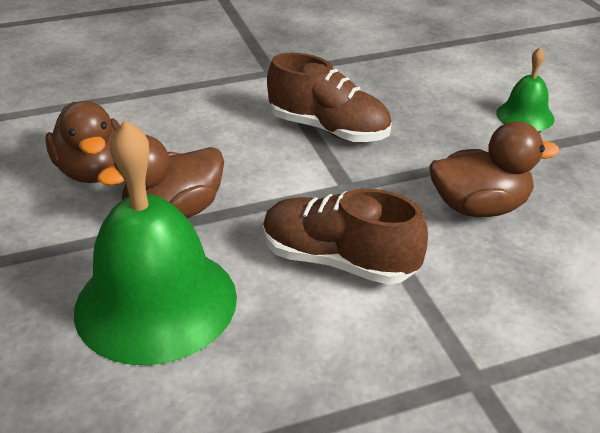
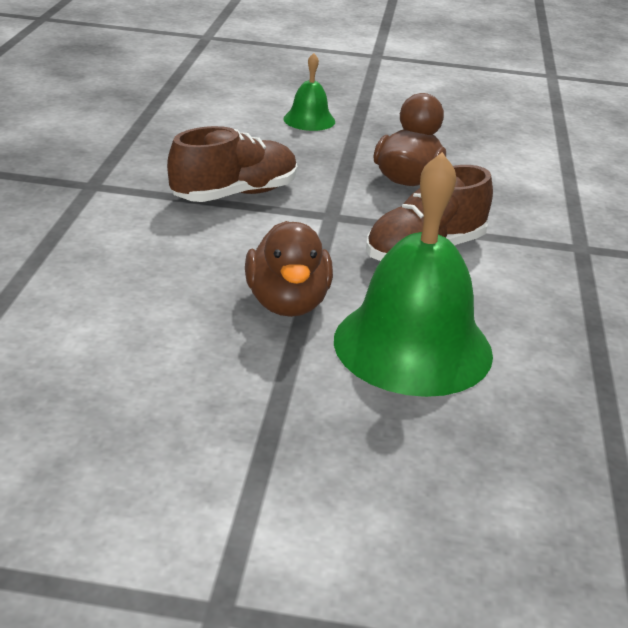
camera: 65 degrees left, 5 degrees down
brown duck [45,101,120,183] -> none

